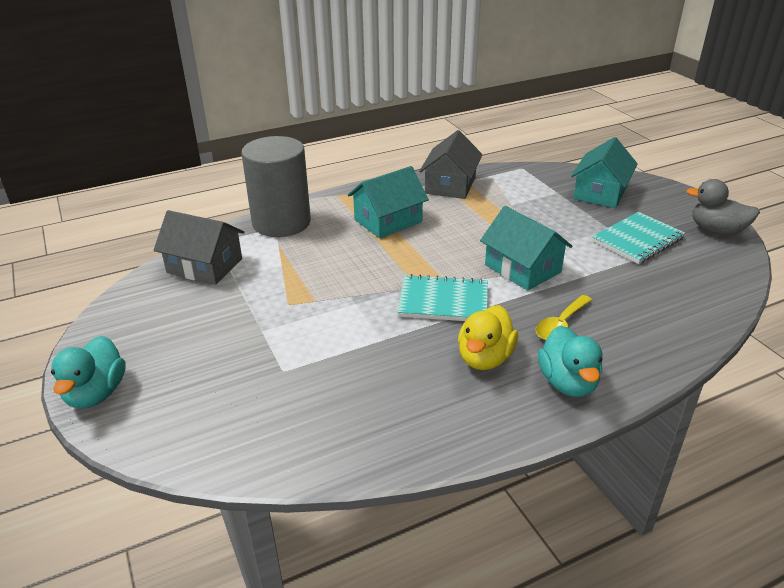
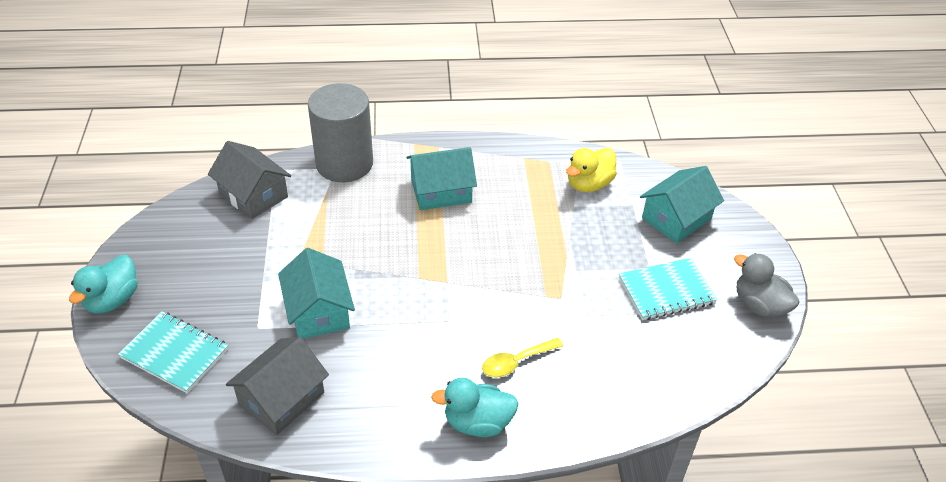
camera: 20 degrees right, 10 degrees up
turquoise notebook [397,274,488,321] -> turquoise notebook moved to [118,312,229,393]
grey house [419,130,482,199] -> grey house moved to [226,337,329,435]
yellow duck [458,305,518,370] -> yellow duck moved to [566,148,617,192]
turquoise house [480,206,573,291] -> turquoise house moved to [278,248,355,339]
turquoise duck [538,325,603,397] -> turquoise duck turned 75 degrees clockwise [431,378,519,437]

